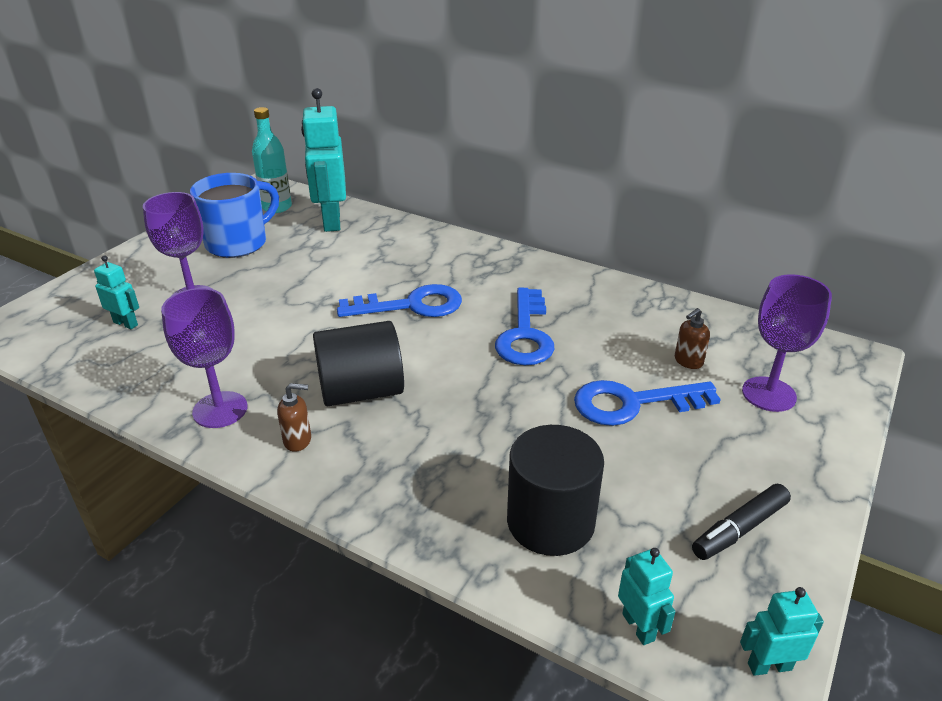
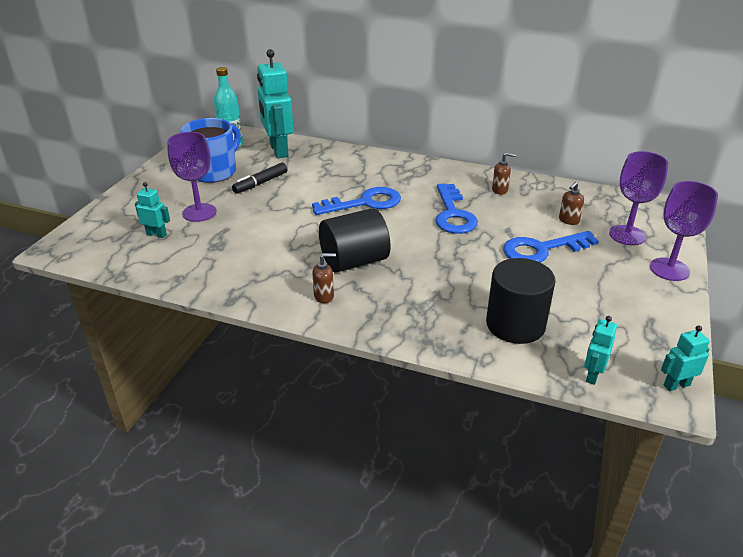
camera: 10 degrees left, 0 degrees up
purple goblet [161,288,248,428] -> purple goblet moved to [650,181,718,281]
turquoise robot [618,548,675,645] -> turquoise robot turned 120 degrees counterclockwise [584,316,617,385]
black marker [692,484,791,560] -> black marker moved to [232,163,287,194]
none -> brown soap dispenser [492,152,516,195]

